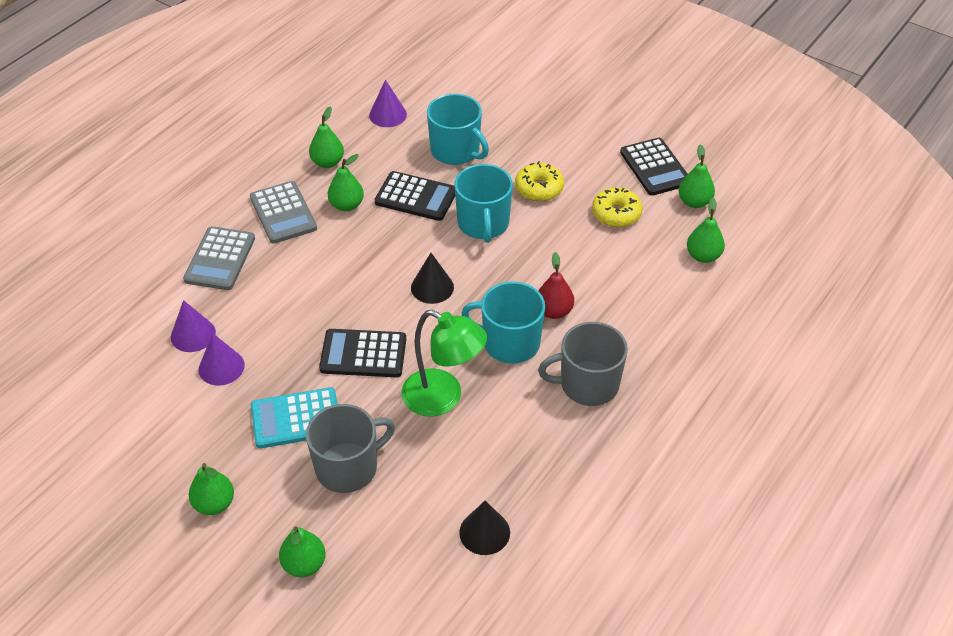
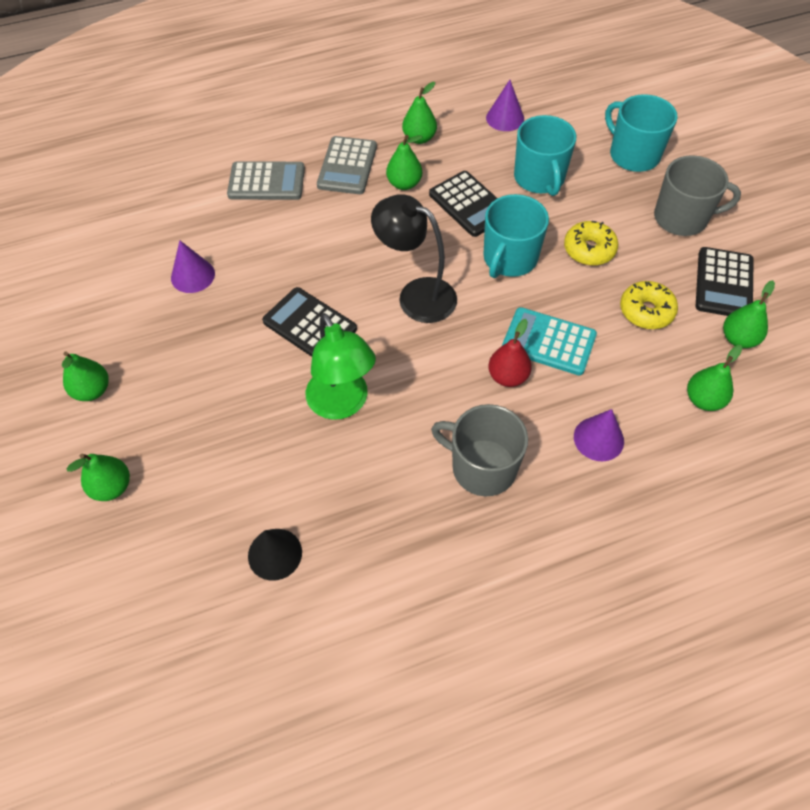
camera: 35 degrees right, 10 degrees up
purple cone [171,300,216,352] -> purple cone moved to [574,409,624,461]
grey calculator [183,226,255,290] -> grey calculator turned 135 degrees counterclockwise [227,161,305,200]
turquoise calculator [251,387,337,448] -> turquoise calculator moved to [502,307,597,375]
grey mug [306,404,395,493] -> grey mug moved to [654,155,741,236]
black cone [411,253,454,304] -> black lamp [371,194,457,323]
turquoise mug [461,281,545,364] -> turquoise mug moved to [605,94,678,172]

